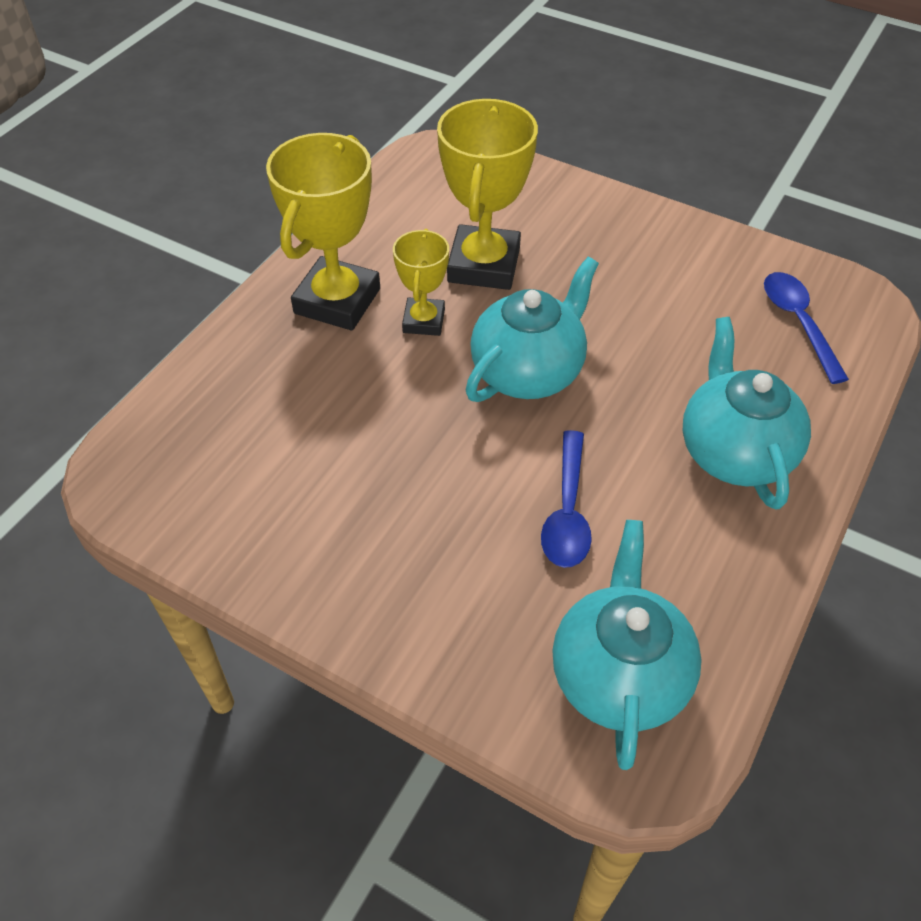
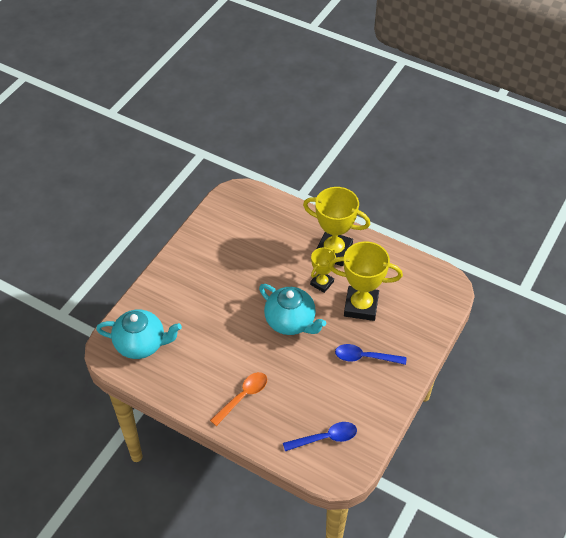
camera: 90 degrees right, 0 degrees up
yellow trophy [393,229,449,336] -> yellow trophy turned 60 degrees counterclockwise [310,247,336,293]
blue spoon [541,430,592,568] -> blue spoon moved to [335,344,406,365]
turquoise teapot [683,317,811,510] -> orange spoon [210,372,267,426]

